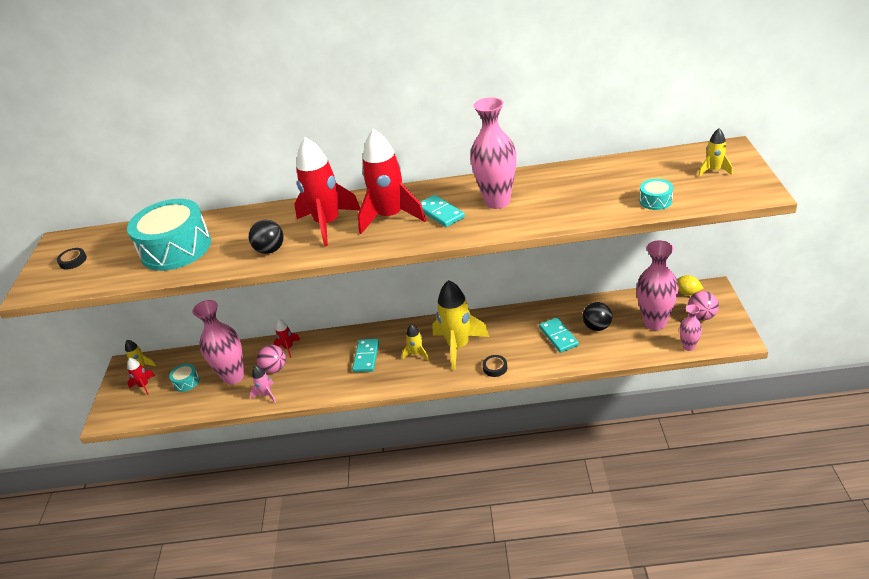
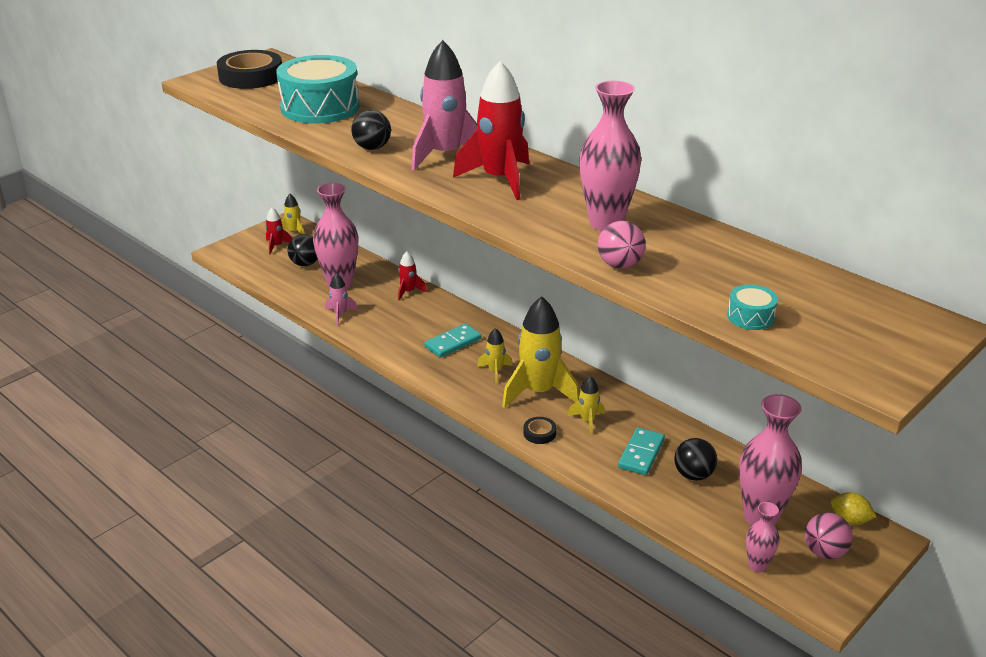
camera: 40 degrees right, 5 degrees down
black tape [57,248,87,269] -> black tape [217,50,282,89], size x2.27
turquoise drum [169,364,200,392] -> black ball [288,234,318,266]
pink ball [257,345,286,373] -> pink ball moved to [598,221,646,269]
red rocket [294,137,360,246] -> pink rocket [411,40,477,170]
turquoise domino [420,195,465,227] -> none
yellow lemon [677,275,704,295] -> yellow lemon turned 45 degrees counterclockwise [831,492,876,525]
yellow rocket [698,128,732,176] -> yellow rocket moved to [568,376,605,435]

